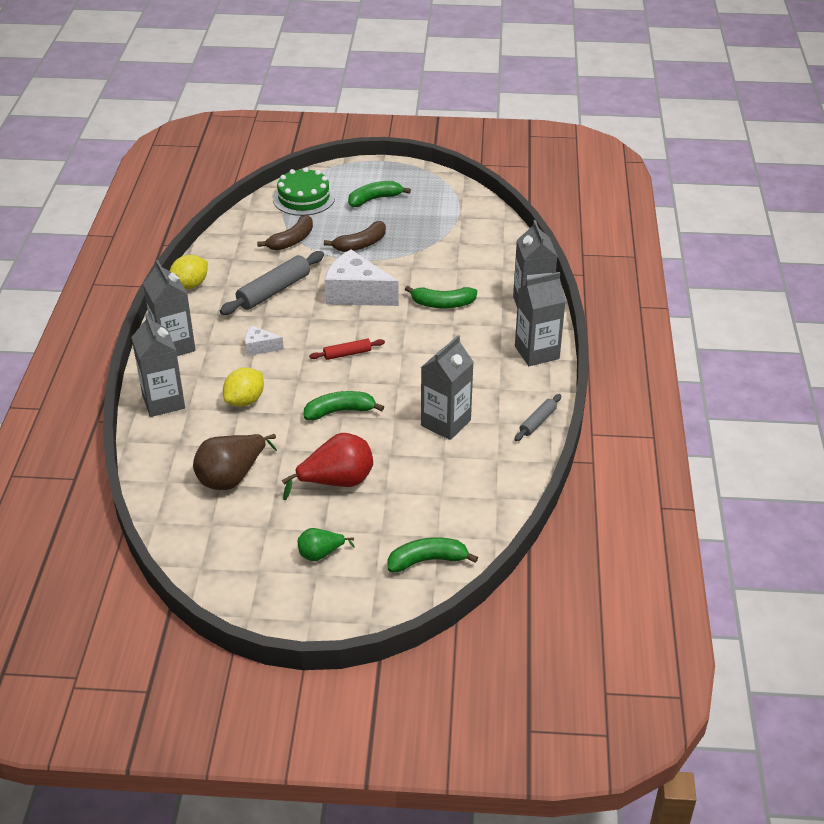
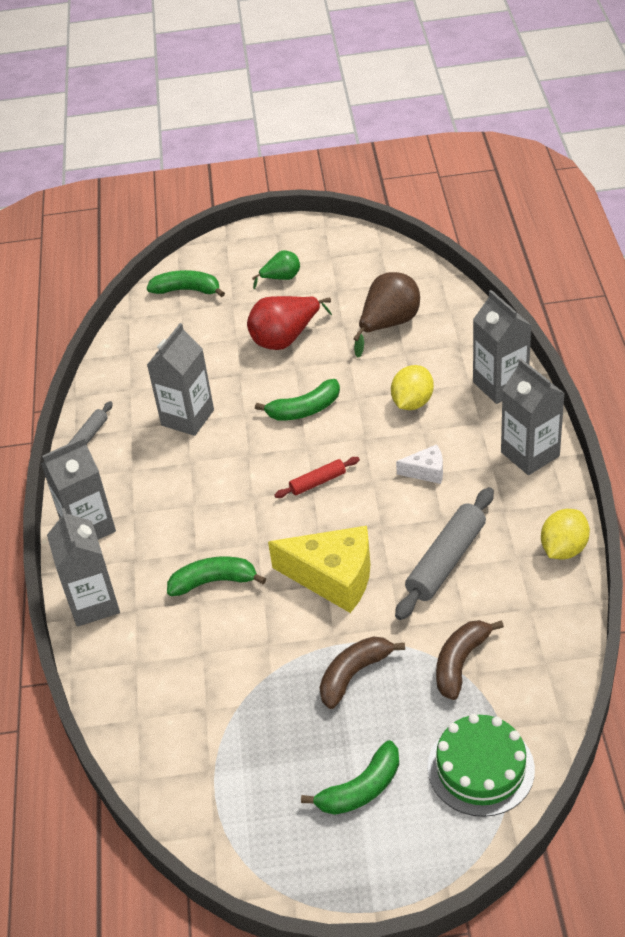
camera: 175 degrees right, 5 degrees up
white cheese [325,250,399,306] -> yellow cheese [268,526,371,613]
green banana [387,537,478,572] -> green banana turned 150 degrees counterclockwise [147,270,225,297]

